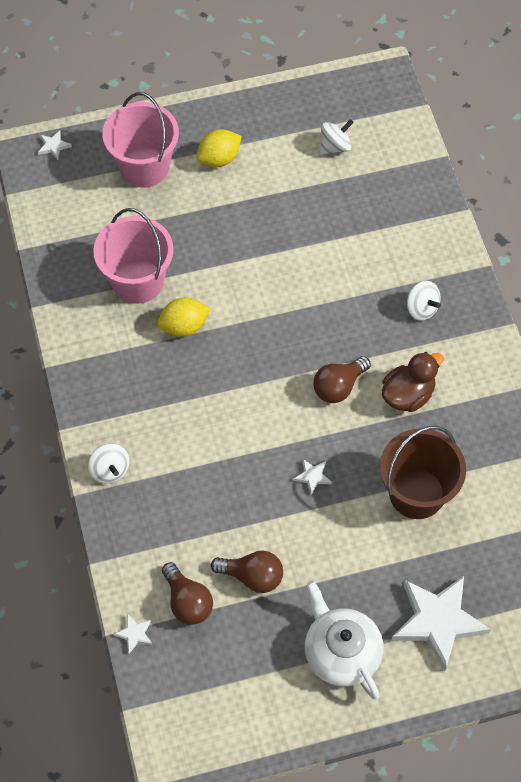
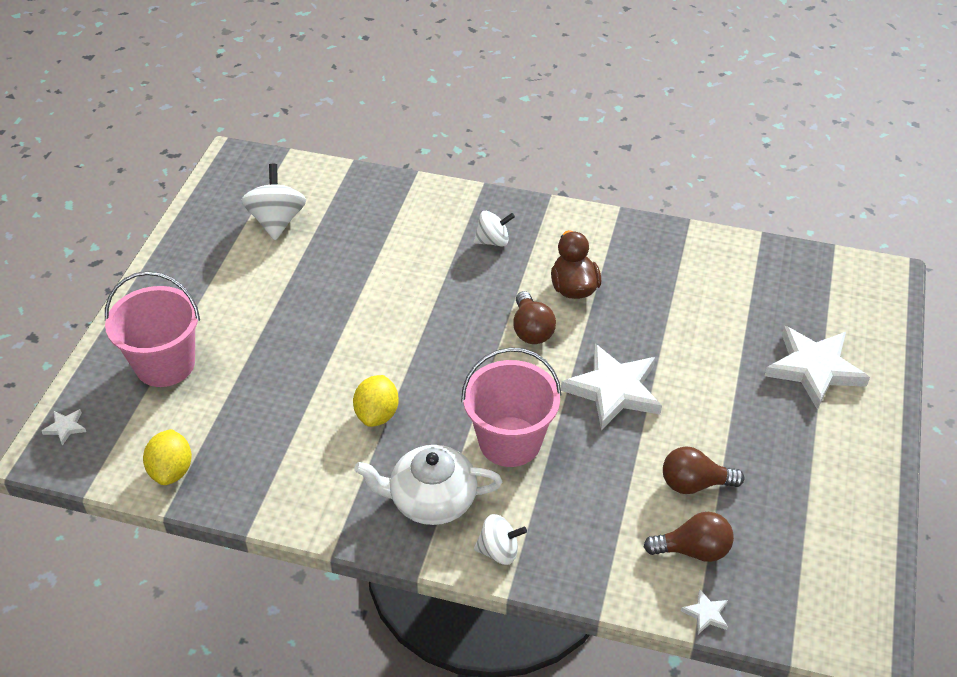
camera: 60 degrees left, 15 degrees down
pink bucket [93,208,174,304] -> pink bucket moved to [461,348,562,467]
yellow lemon [196,129,242,167] -> yellow lemon moved to [143,429,192,485]
brown light bulb [211,550,283,593] -> brown light bulb turned 135 degrees counterclockwise [663,446,744,494]
white star [293,459,332,495] -> white star [561,344,662,430], size x2.43
white teapot [305,581,384,699] -> white teapot moved to [354,445,502,525]
white spinning top [320,119,354,154] -> white spinning top [241,164,306,240], size x1.55
brown bucket [380,426,466,519] -> none

